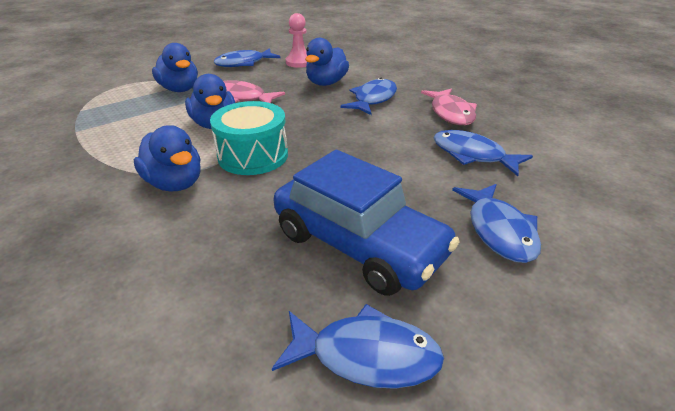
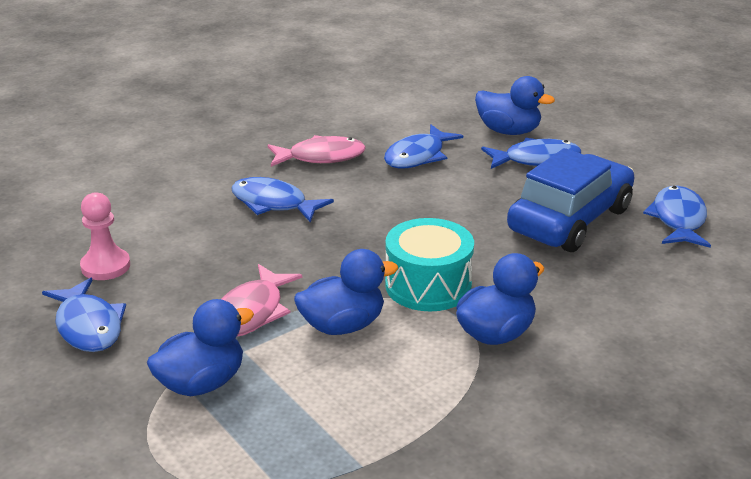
camera: 90 degrees left, 5 degrees down
blue duck [305,38,349,86] -> blue duck moved to [475,76,555,135]

